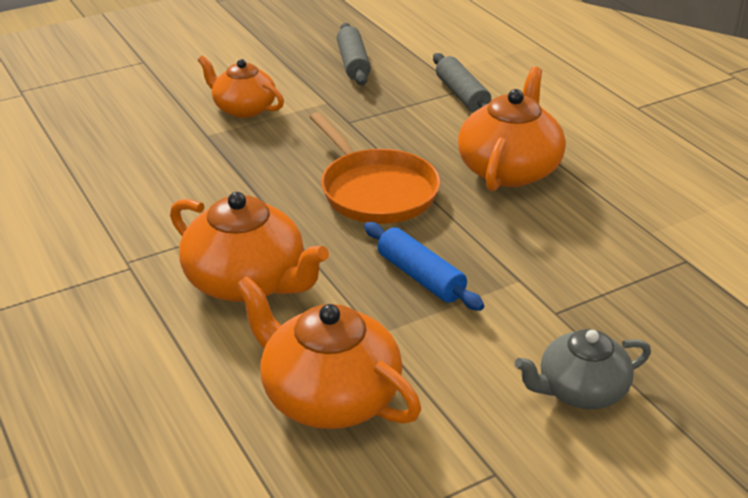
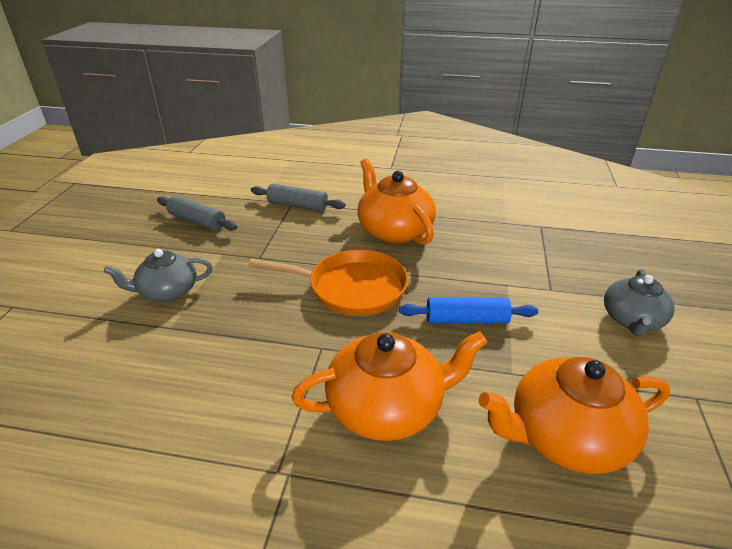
camera: 50 degrees left, 0 degrees up
orange teapot [198,56,284,118] -> grey teapot [104,249,213,302]

